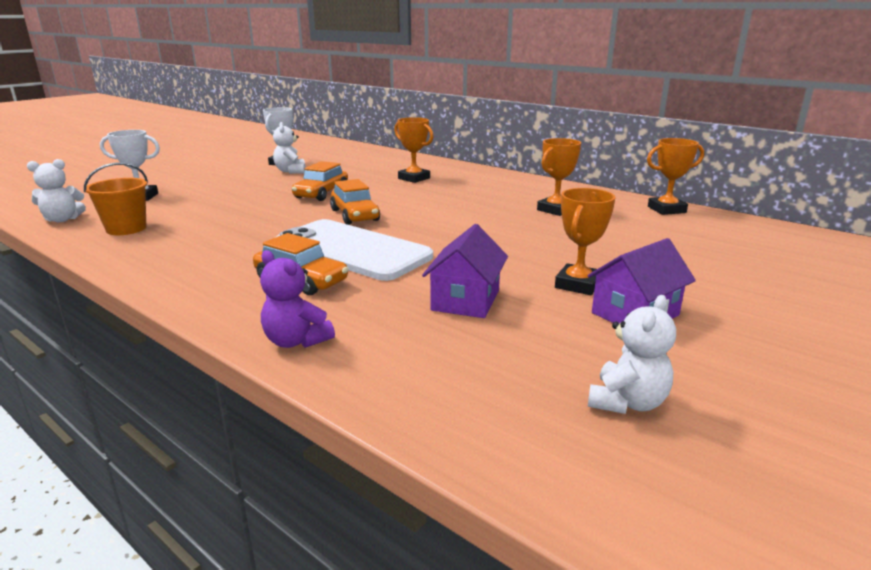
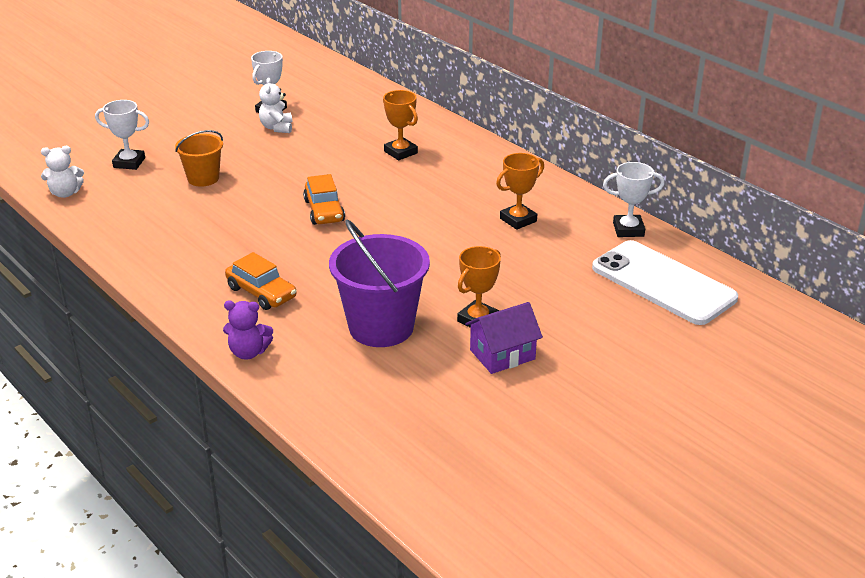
camera: 10 degrees right, 10 degrees up
orange bucket [84,162,148,235] -> orange bucket moved to [175,130,223,187]
purple teddy bear [260,250,335,348] -> purple teddy bear turned 45 degrees counterclockwise [223,301,273,360]
white phone [276,219,433,281] -> white phone moved to [592,240,738,325]
orange car [291,161,348,201] -> none
purple house [422,224,508,318] -> purple bucket [329,220,430,347]
white teddy bear [588,295,676,414] -> none
orange trophy [647,138,704,215] -> white trophy [603,162,665,237]

